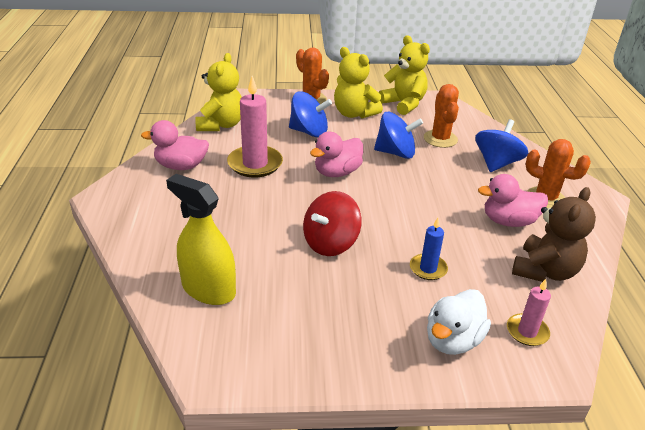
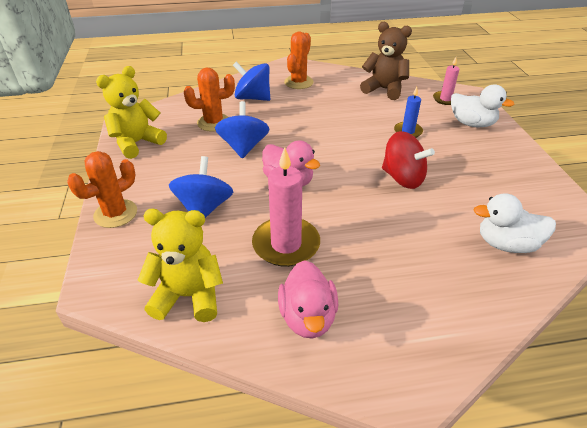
camera: 95 degrees left, 5 degrees up
yellow spray bottle [166,174,236,305] -> white duck [474,193,556,253]
yellow teddy bear [334,47,383,118] -> none
pink duck [478,174,548,227] -> none

